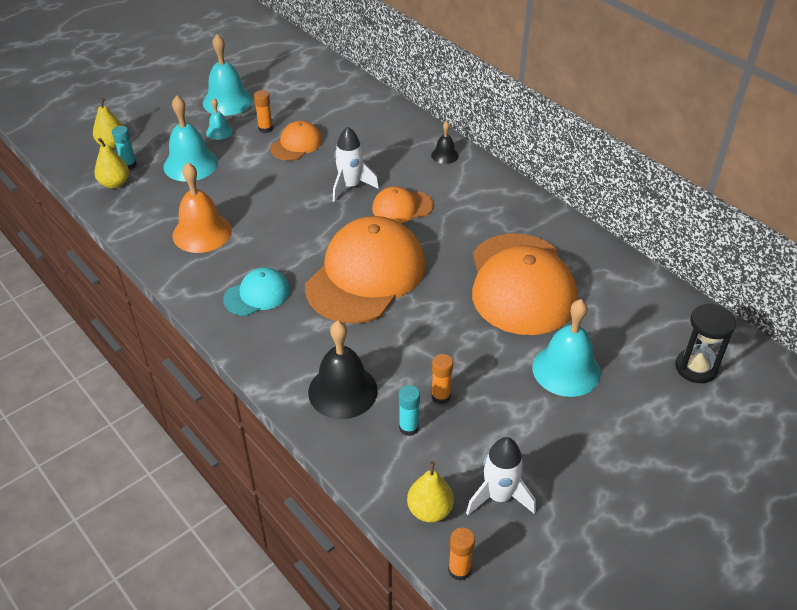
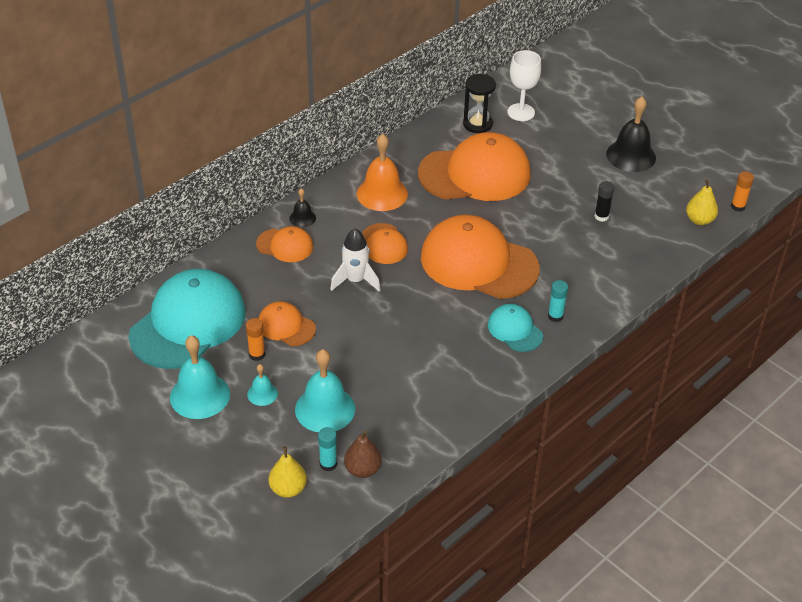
camera: 95 degrees left, 0 degrees up
yellow pear [94,138,129,189] -> brown pear [344,430,382,478]
orange bell [172,162,232,253] -> orange bell moved to [357,134,408,211]
black bell [308,321,378,419] -> black bell moved to [606,96,656,172]
turquoise glue stick [399,385,420,436] -> turquoise glue stick moved to [548,280,568,322]
orange glue stick [431,354,453,404] -> black glue stick [594,181,614,222]
white rocket [466,437,536,515] -> none
turquoise bell [532,299,601,397] -> none
black hourglass [675,303,736,383] -> black hourglass moved to [463,74,496,133]
none -> turquoise cap [128,269,245,369]
none -> orange cap [256,226,313,262]
none -> white goblet [507,50,541,121]

